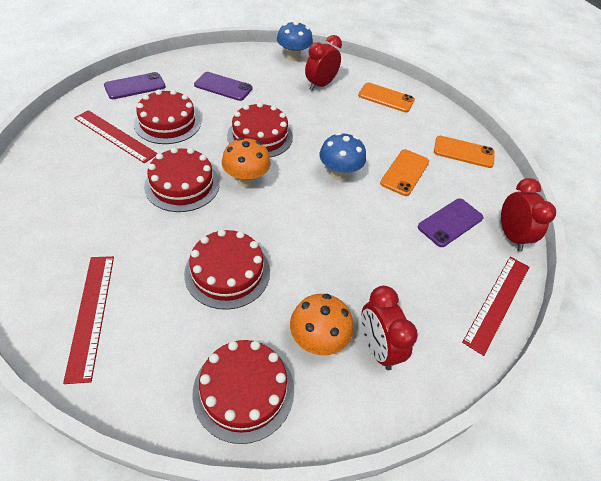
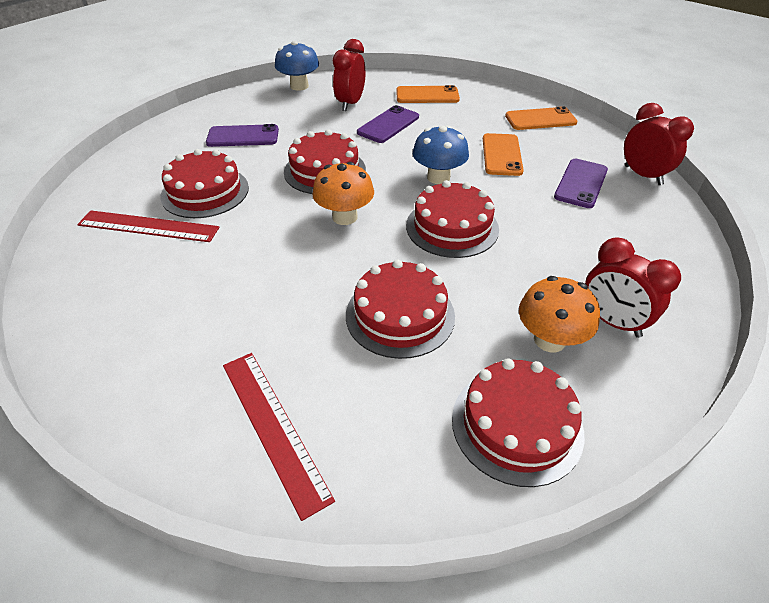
camera: 20 degrees left, 5 degrees down
purple phone [104,72,166,99] -> purple phone moved to [357,105,419,143]
red cake [144,147,220,212] -> red cake moved to [406,180,499,258]
red ruler [462,257,529,356] -> none

